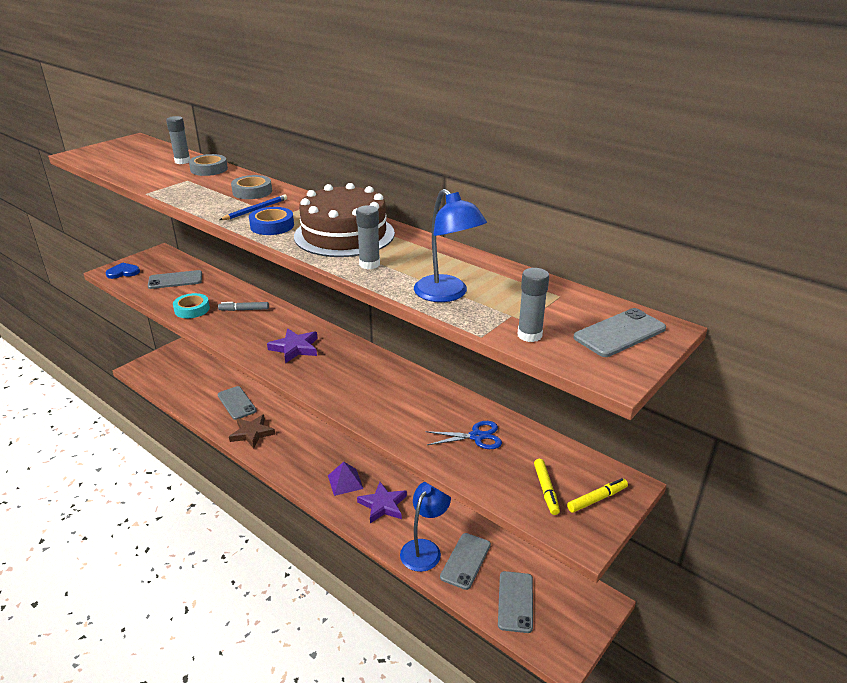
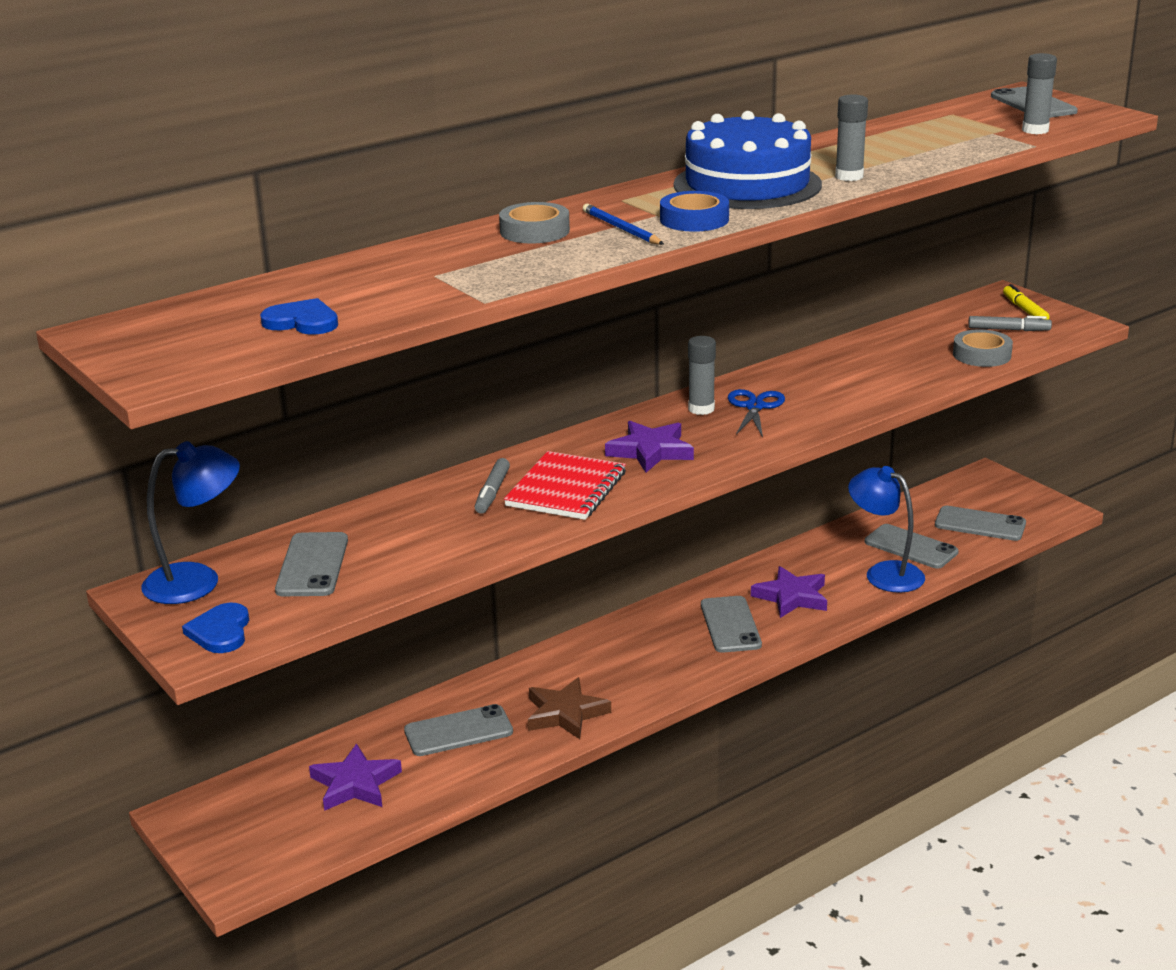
camera: 75 degrees left, 5 degrees down
grey glue stick [166,116,190,164] -> grey glue stick moved to [688,336,716,415]
turquoise tape [173,293,210,318] -> none
grey tape [189,154,228,176] -> grey tape moved to [953,329,1013,367]
brown cake [294,183,395,257] -> blue cake [674,111,822,209]
purple pyramid [328,462,364,496] -> grey phone [701,596,762,653]
blue lamp [414,189,487,302] -> blue lamp moved to [141,441,240,604]
blue scissors [425,421,502,449] -> blue scissors moved to [728,389,785,438]
yellow marker [534,459,560,515] -> grey marker [968,316,1052,331]
none -> blue heart [260,298,338,335]
none -> purple star [309,743,402,811]
none -> red notebook [504,451,626,520]

